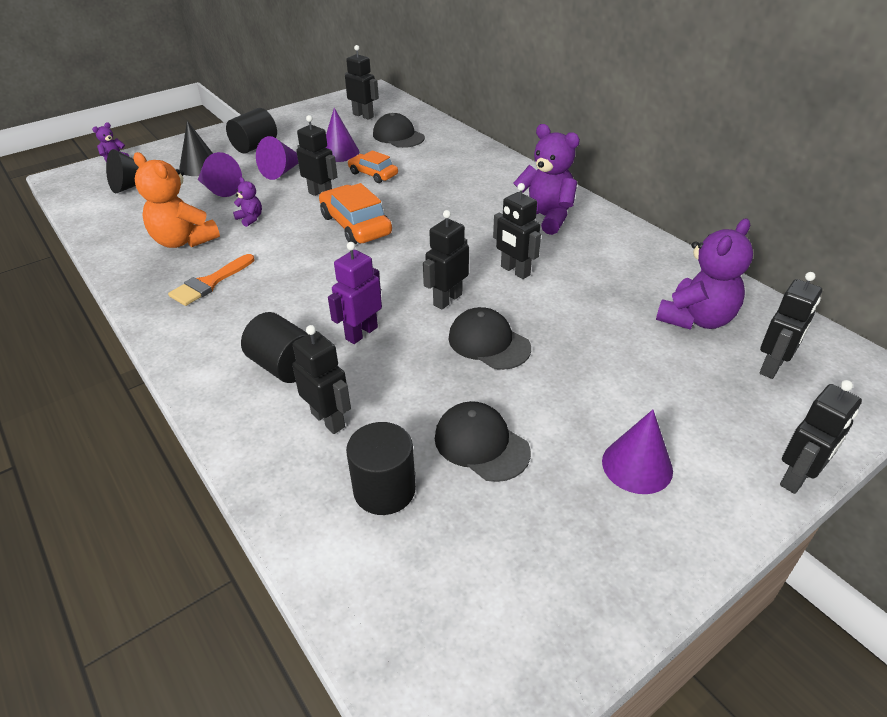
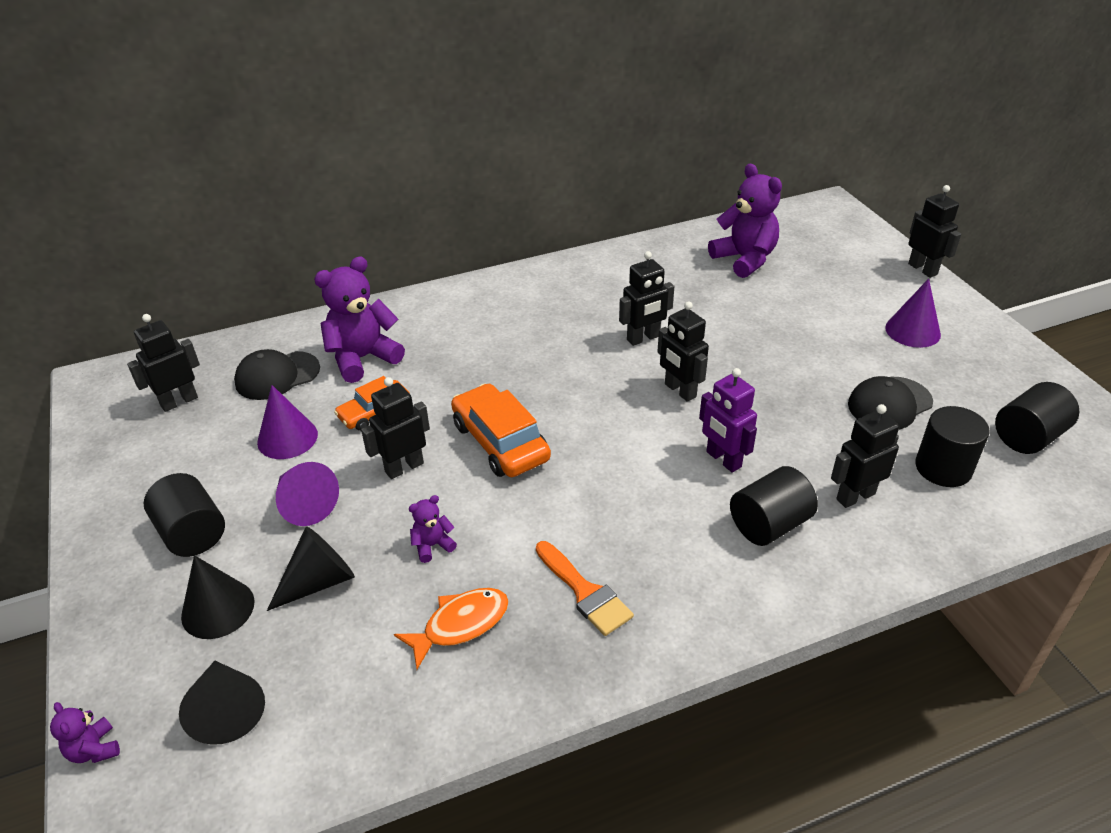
camera: 75 degrees left, 0 degrees up
orange teddy bear [133,152,220,248] -> orange fish [394,588,509,669]
purple cone [198,152,242,197] -> black cone [267,526,355,611]
orange car [319,183,392,244] -> orange car turned 75 degrees clockwise [451,383,551,477]
black cap [448,307,531,370] -> none
purple teddy bear [513,124,580,235] -> purple teddy bear moved to [314,256,405,383]
black robot [759,272,822,379] -> none
none -> black cylinder [995,382,1079,454]

